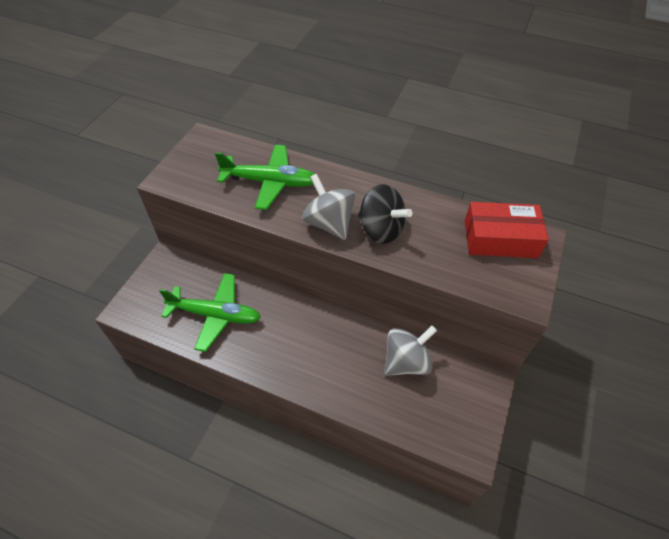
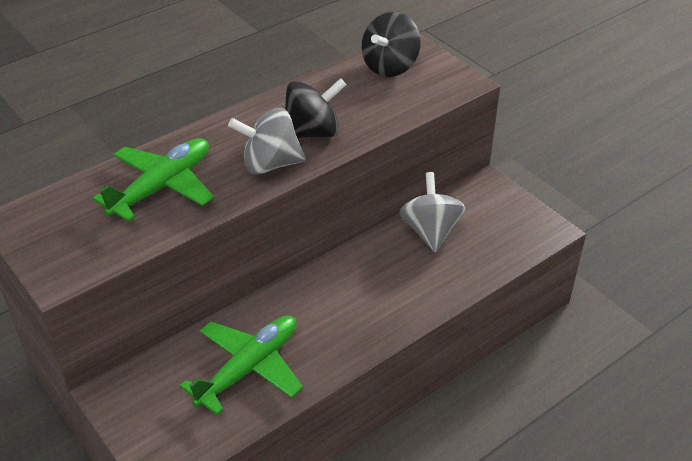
camera: 60 degrees left, 10 degrees down
red box [465,202,549,258] -> black spinning top [362,12,421,77]

